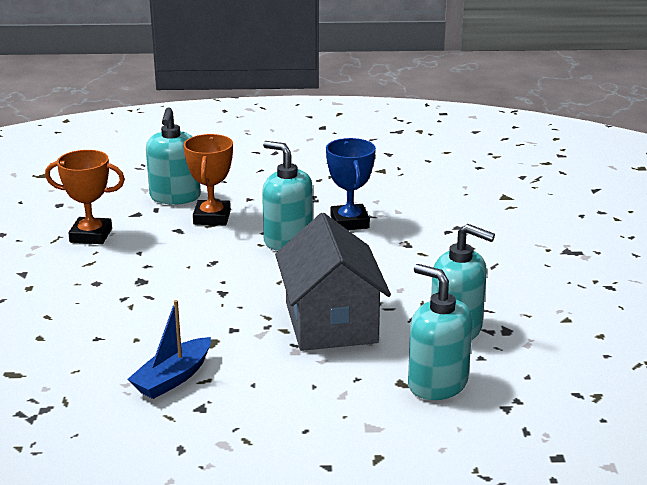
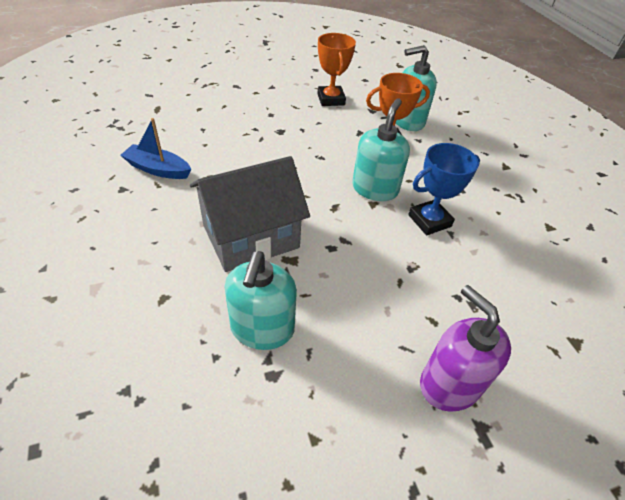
camera: 70 degrees right, 20 degrees up
turquoise soap dispenser [408,264,473,400] -> none
none -> purple soap dispenser [420,285,511,412]

